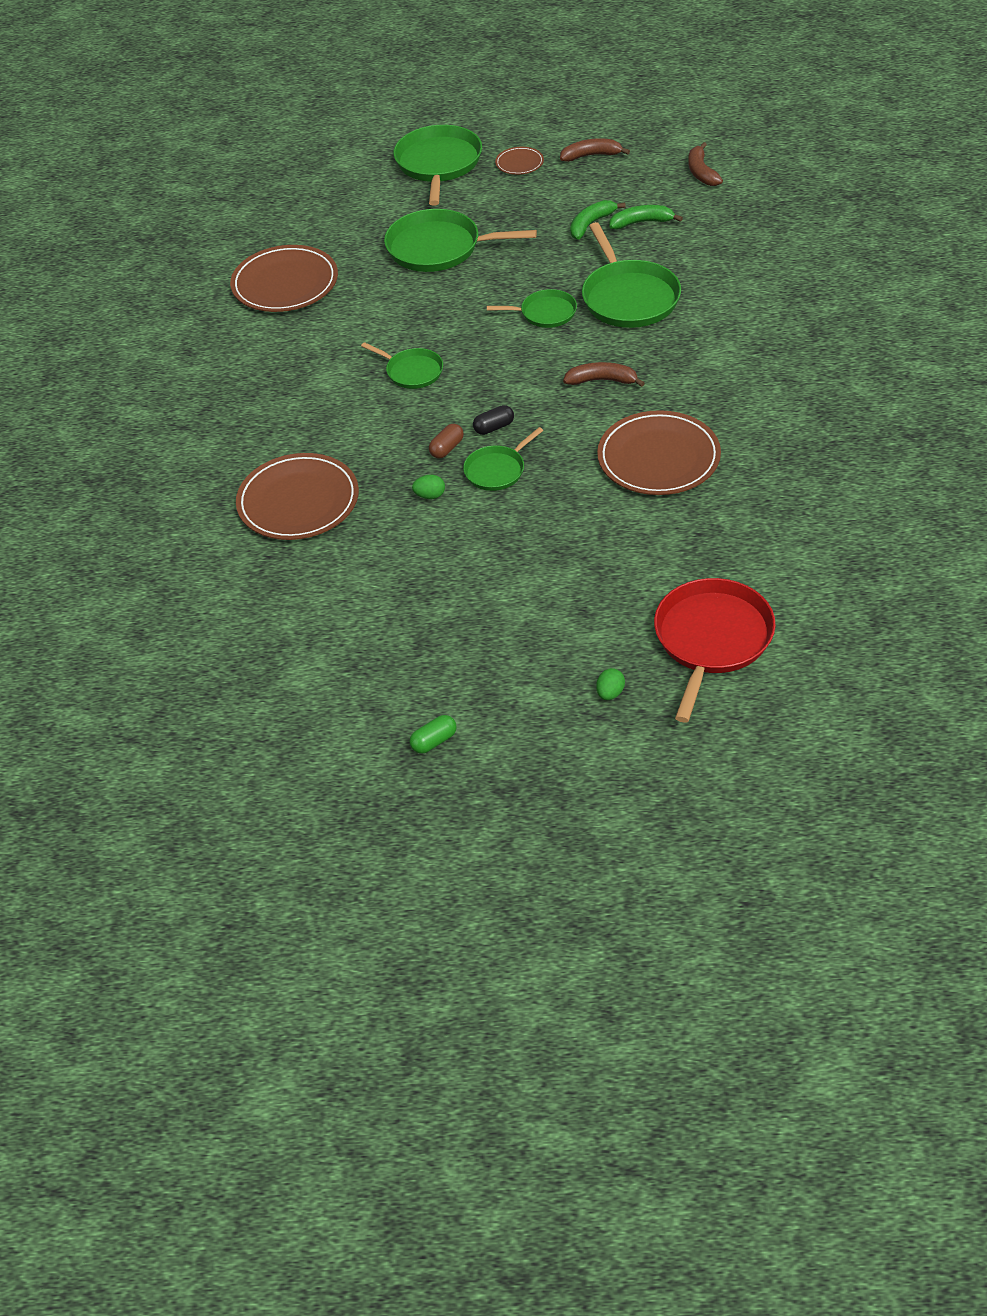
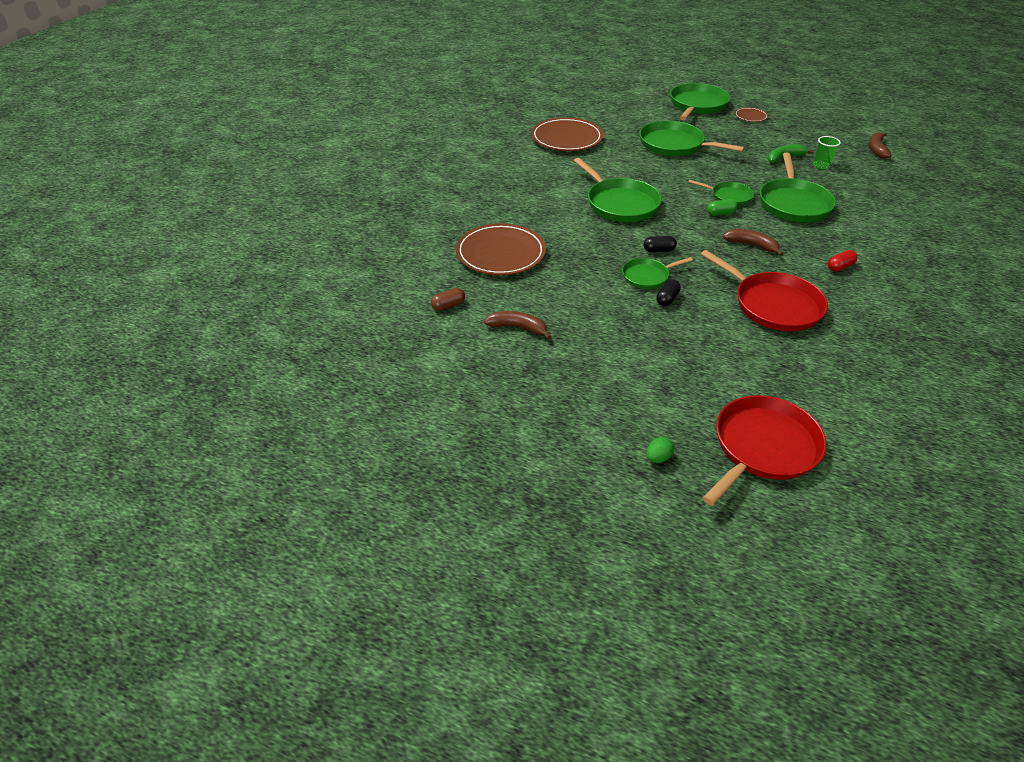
camera: 20 degrees right, 5 degrees down
green pan [361,342,443,389] -> green pan [573,158,662,222], size x1.78
green capsule [409,715,457,754] -> green capsule moved to [707,199,738,216]
green egg [412,475,445,499] -> none
brown capsule [429,424,464,459] -> brown capsule moved to [431,288,465,311]
brown banana [560,138,630,162] -> brown banana moved to [484,311,551,339]
brown plate [597,410,721,495] -> red pan [701,250,828,332]
green banana [609,205,683,229] -> green cup [813,136,841,169]
none -> black capsule [656,279,681,306]
none -> red capsule [828,250,858,272]

